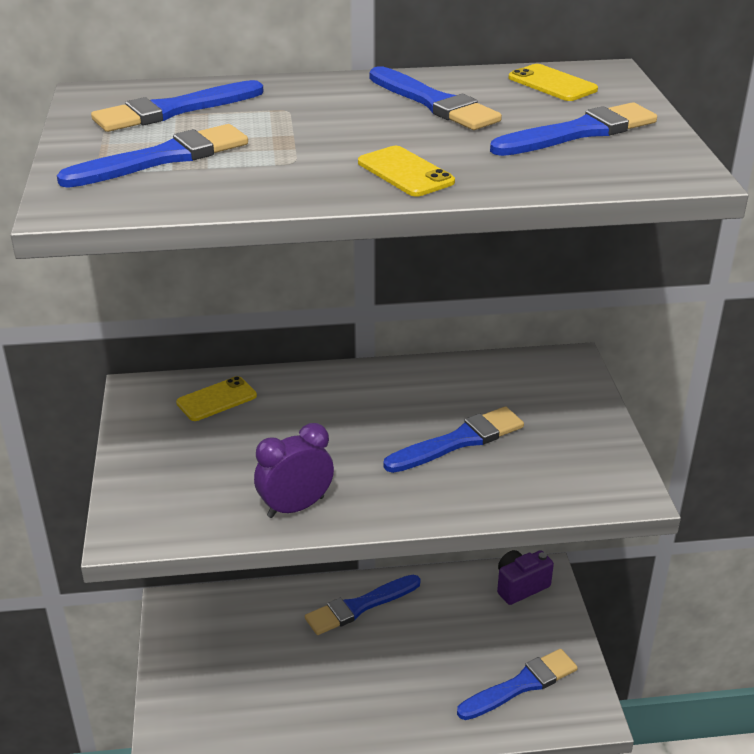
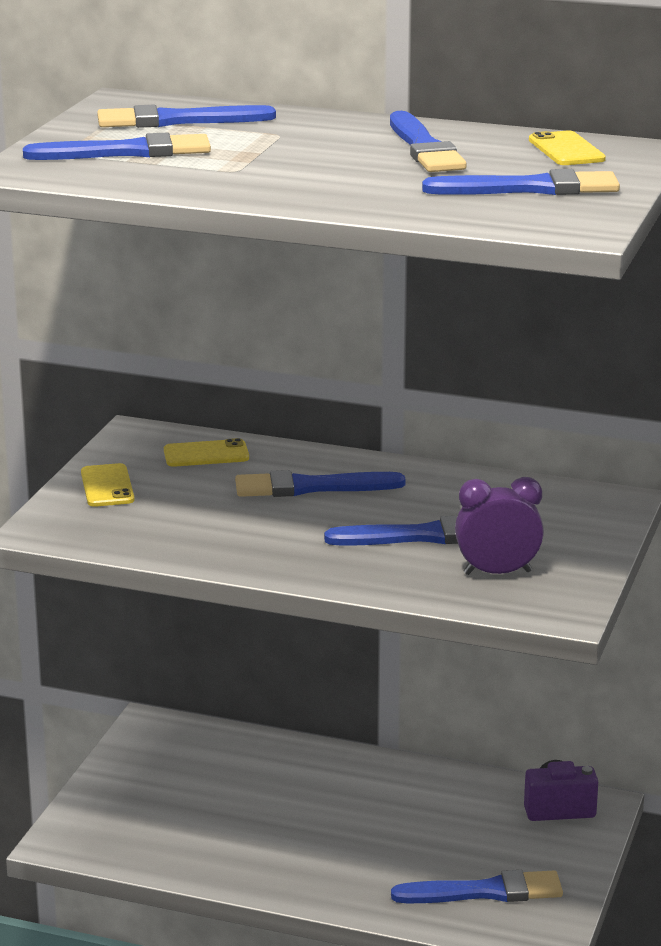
camera: 25 degrees right, 10 degrees down
purple clock [254,423,334,518] -> purple clock moved to [455,477,544,575]
blue brush [305,575,420,635] -> blue brush moved to [235,470,406,497]
yellow phone [358,146,455,197] -> yellow phone moved to [81,463,134,507]

